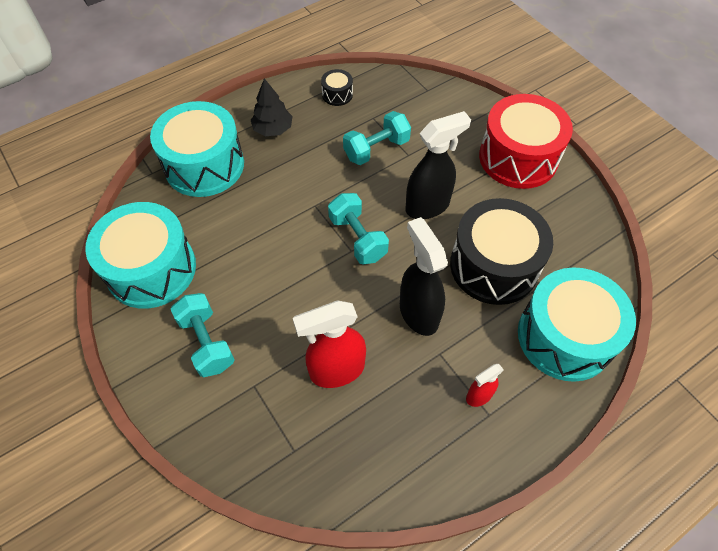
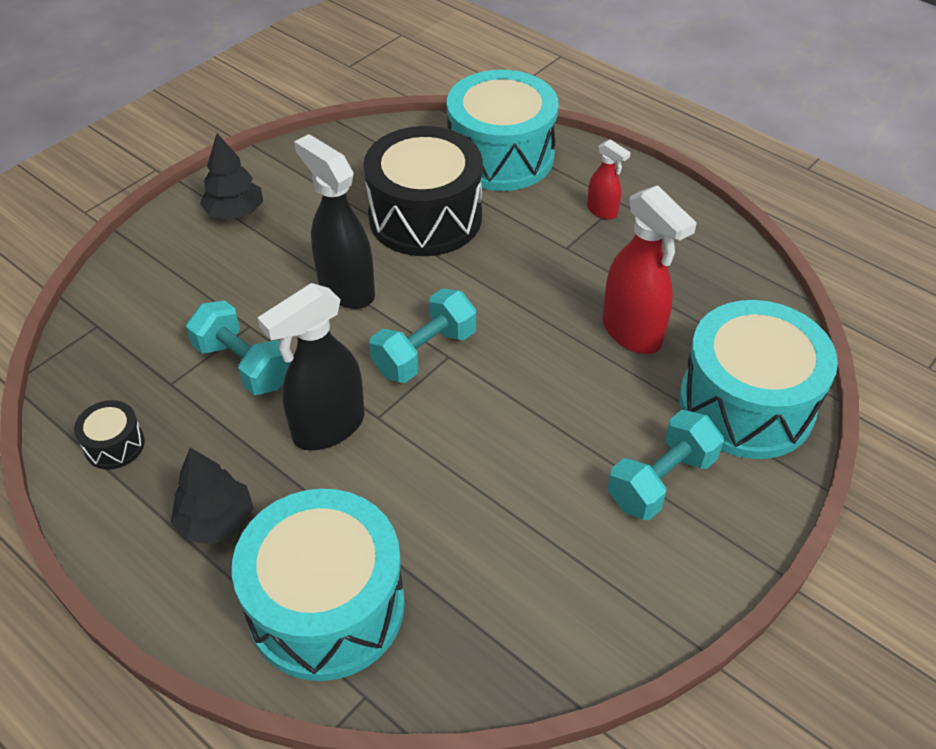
camera: 105 degrees left, 10 degrees down
turquoise drum [85,202,196,309] -> turquoise drum moved to [679,300,838,459]
black spray bottle [400,217,448,336] -> black spray bottle moved to [258,283,365,451]
red drum [479,94,573,189] -> black tree [200,133,263,220]

